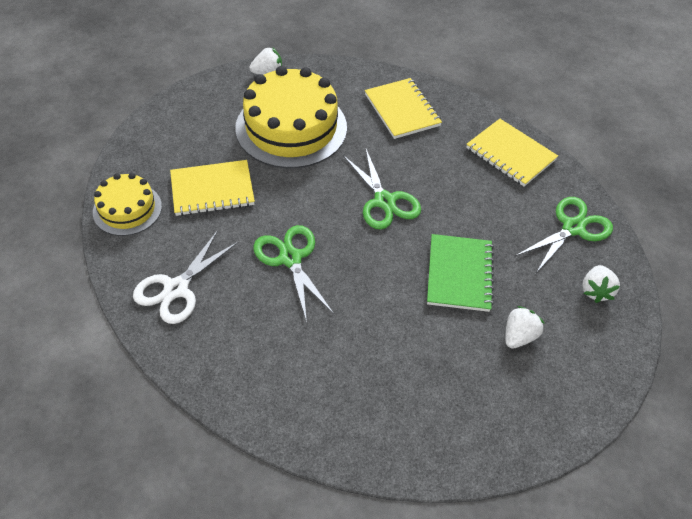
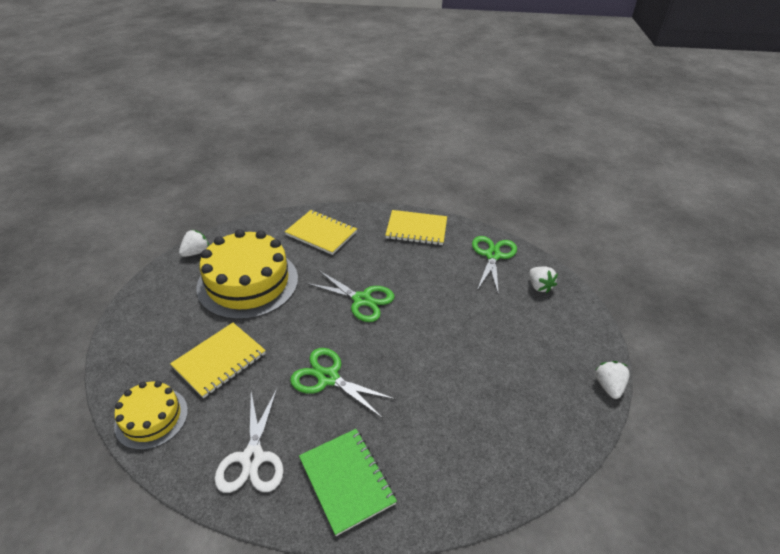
camera: 35 degrees left, 10 degrees down
green notebook [427,234,494,312] -> green notebook moved to [299,429,397,536]
white strawberry [505,306,545,349] -> white strawberry moved to [595,361,630,399]

